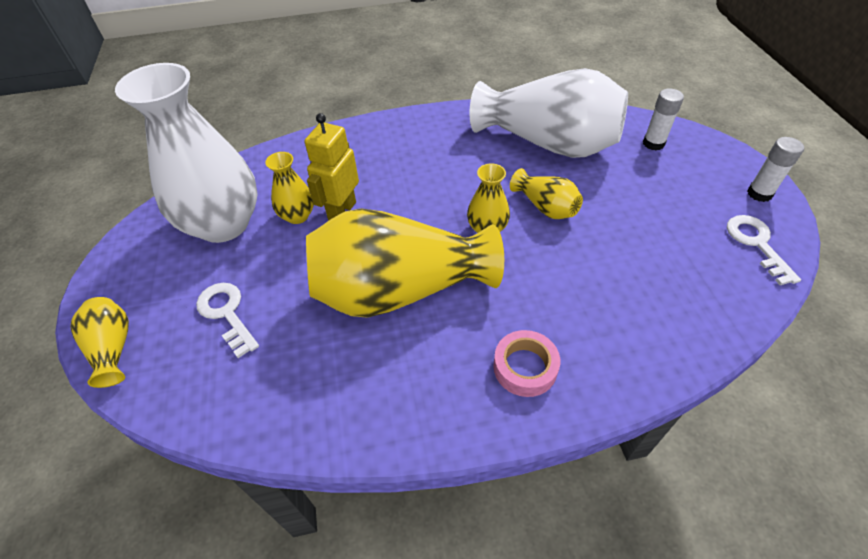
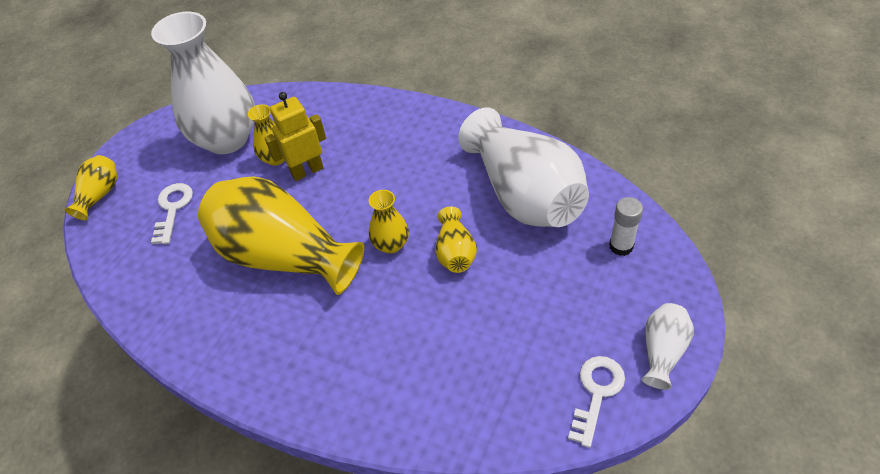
camera: 40 degrees right, 0 degrees up
pink tape [493,330,560,397] -> none
white glue stick [747,137,804,202] -> white vase [641,303,694,390]

